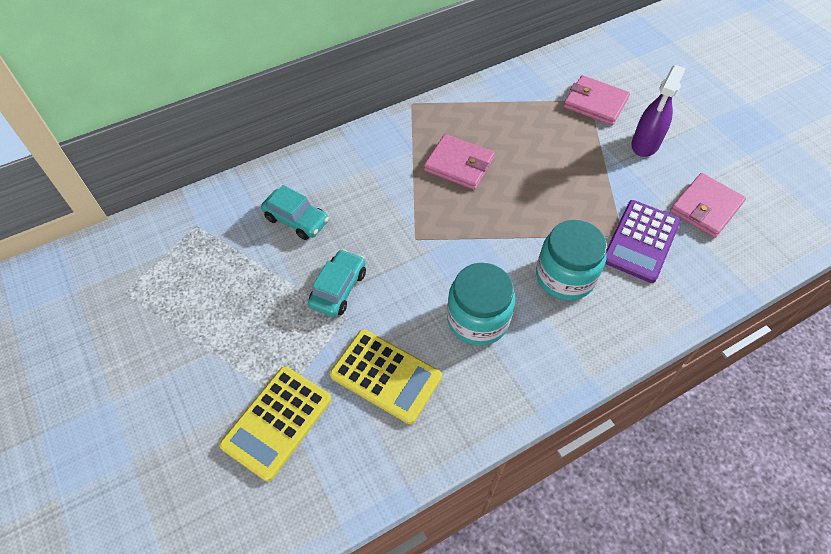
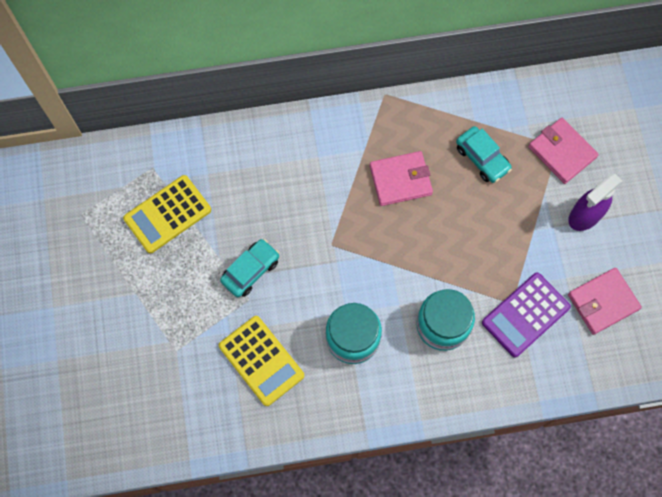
camera: 20 degrees right, 15 degrees up
yellow calculator [219,366,331,481] -> yellow calculator moved to [123,175,211,253]
turquoise car [261,185,329,240] -> turquoise car moved to [456,126,512,183]
pink wallet [424,134,495,190] -> pink wallet turned 60 degrees counterclockwise [370,151,433,206]

